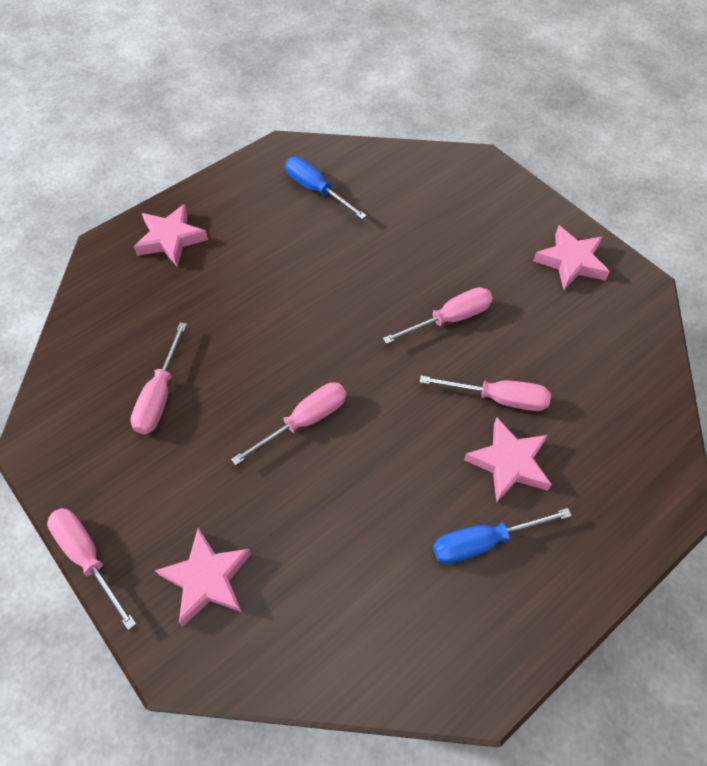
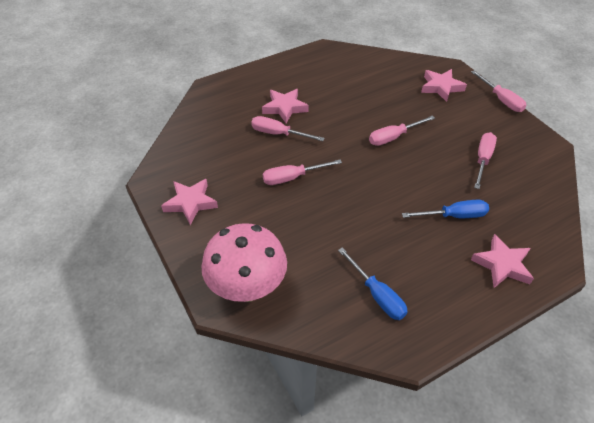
camera: 170 degrees left, 10 degrees down
blue screwdriver [433,508,572,564] -> blue screwdriver moved to [402,200,489,218]
none -> pink mushroom [201,223,287,302]

